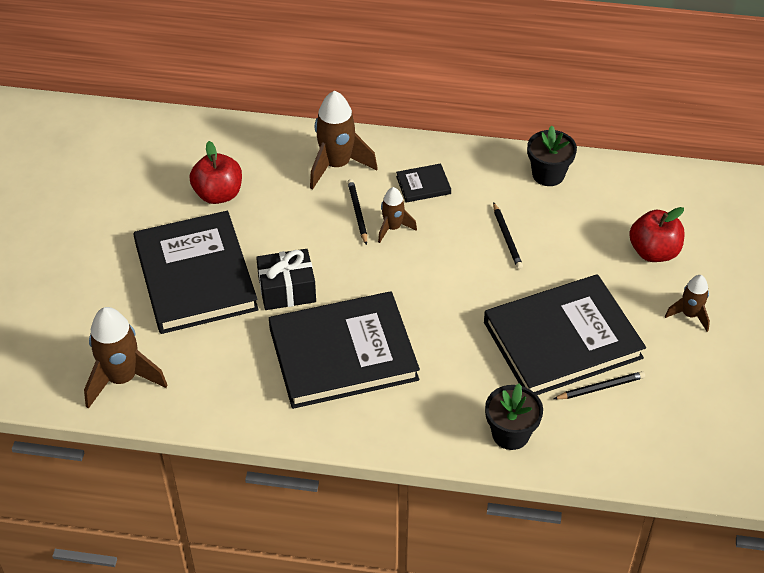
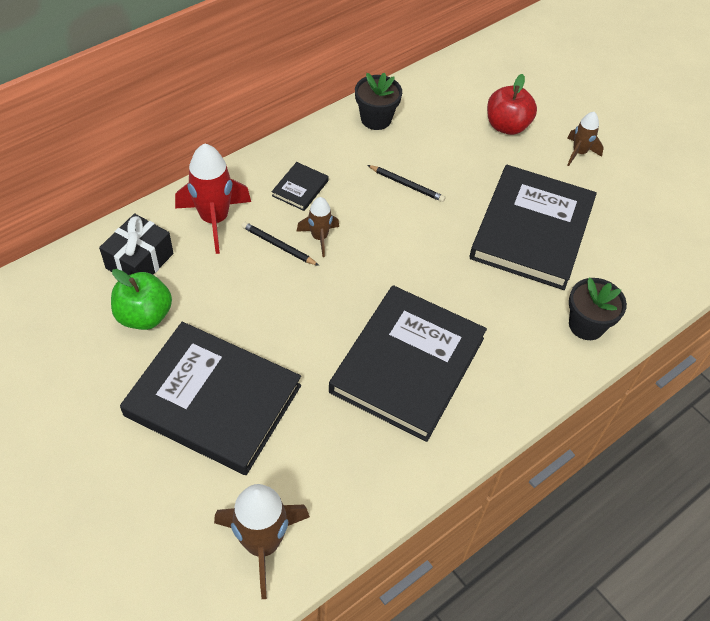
camera: 50 degrees left, 5 degrees up
red apple [190,141,242,204] -> green apple [111,269,172,330]
black gift [256,249,316,310] -> black gift moved to [99,213,174,275]
brown rocket [310,91,378,190] -> red rocket [175,143,251,254]
black pencil [553,371,645,399] -> none

